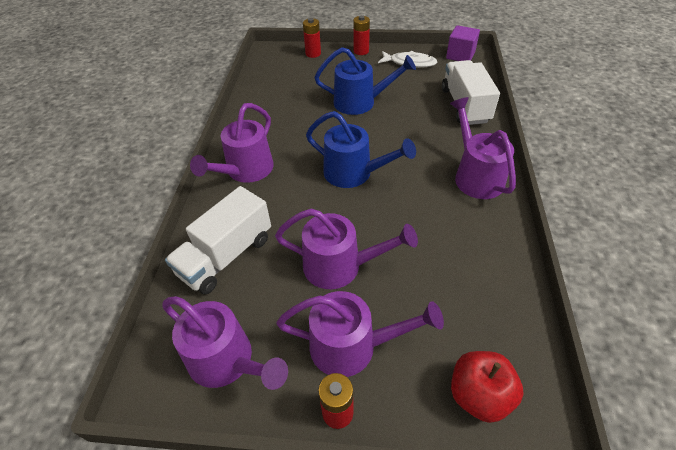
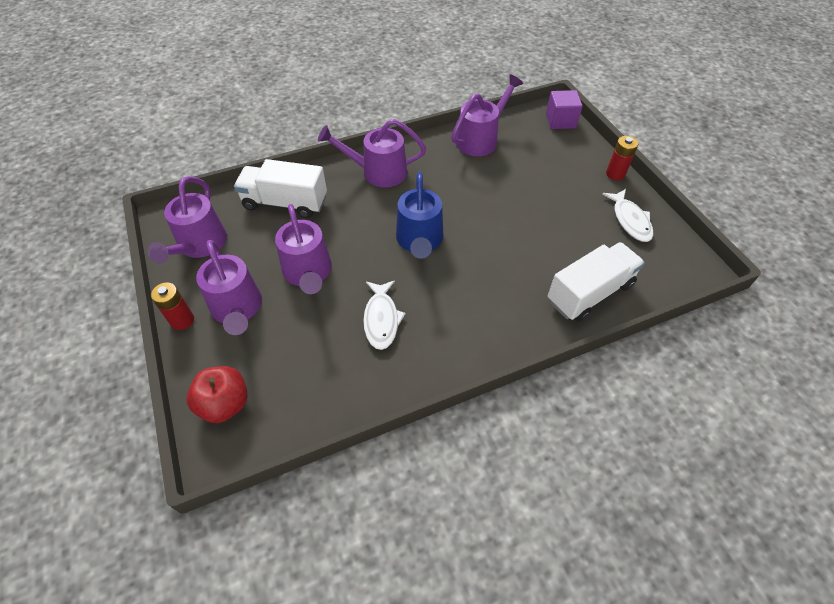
camera: 60 degrees right, 5 degrees up
red battery [303,18,321,58] -> none
blue watering can [314,47,416,115] -> none
purple cube [446,25,480,61] -> purple cube moved to [546,90,583,129]
purple watering can [450,97,516,199] -> purple watering can moved to [451,74,523,156]
none -> white fish [363,280,406,350]

